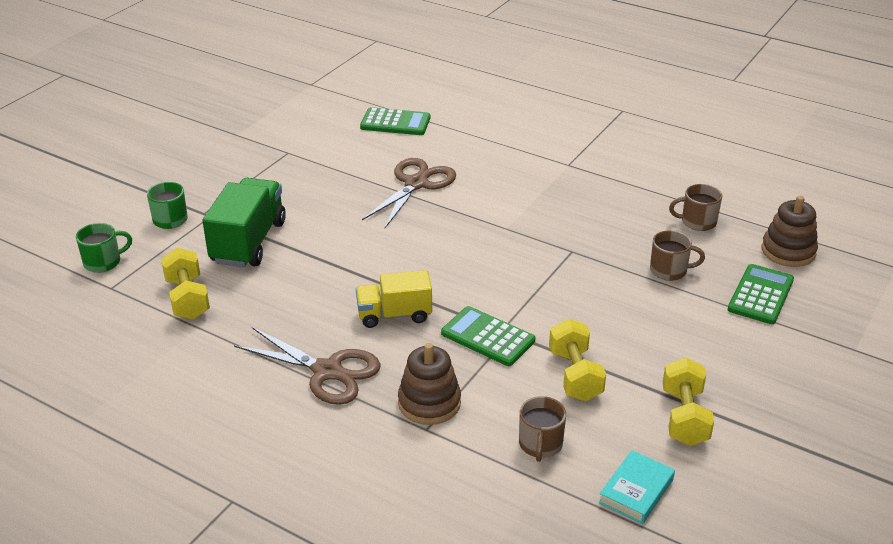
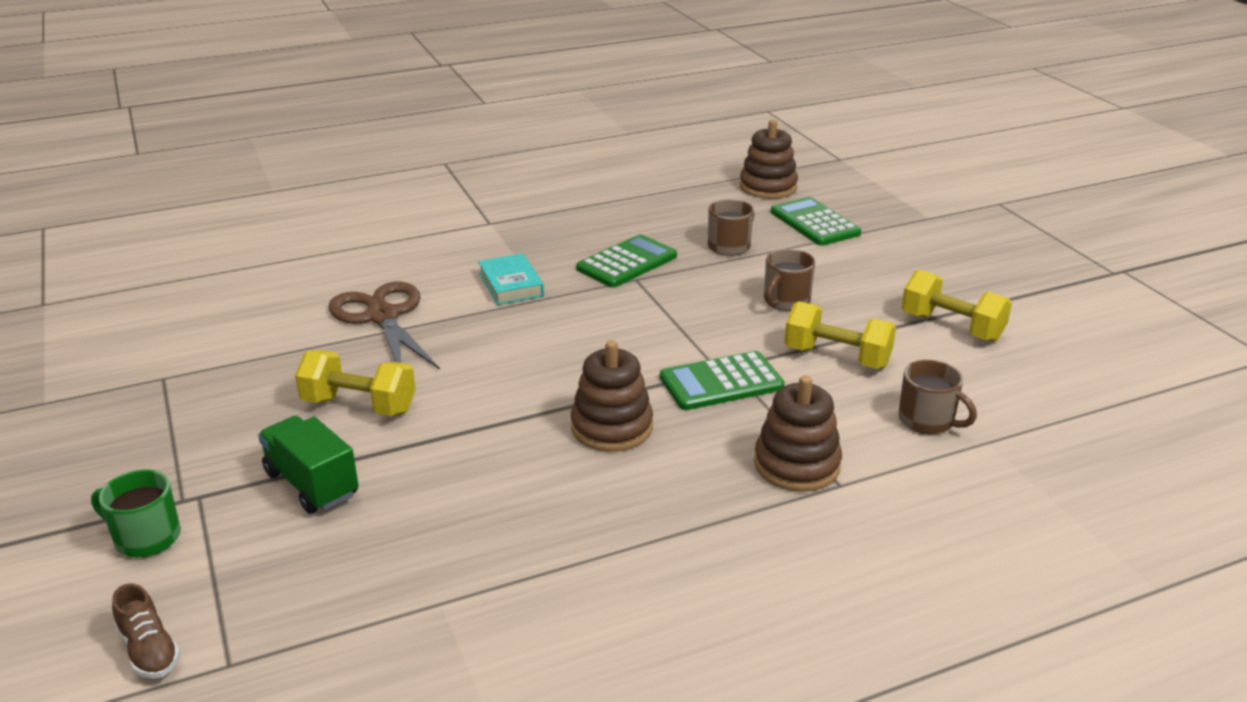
camera: 55 degrees left, 5 degrees down
green mug [76,223,132,273] -> brown shoe [112,583,180,678]
yellow dumbbell [161,248,210,320] -> yellow dumbbell moved to [295,350,416,416]
green truck [203,178,286,267] -> green truck [258,416,359,514], size x0.65
brown scissors [234,327,381,405] -> none
yellow truck [356,270,432,328] -> brown stacking toy [571,340,653,452]
green calculator [360,107,430,135] -> green calculator moved to [576,234,677,288]
turquoise book [599,450,675,524] -> turquoise book moved to [478,253,544,305]
brown mug [669,184,722,231] -> brown mug moved to [764,249,815,311]

